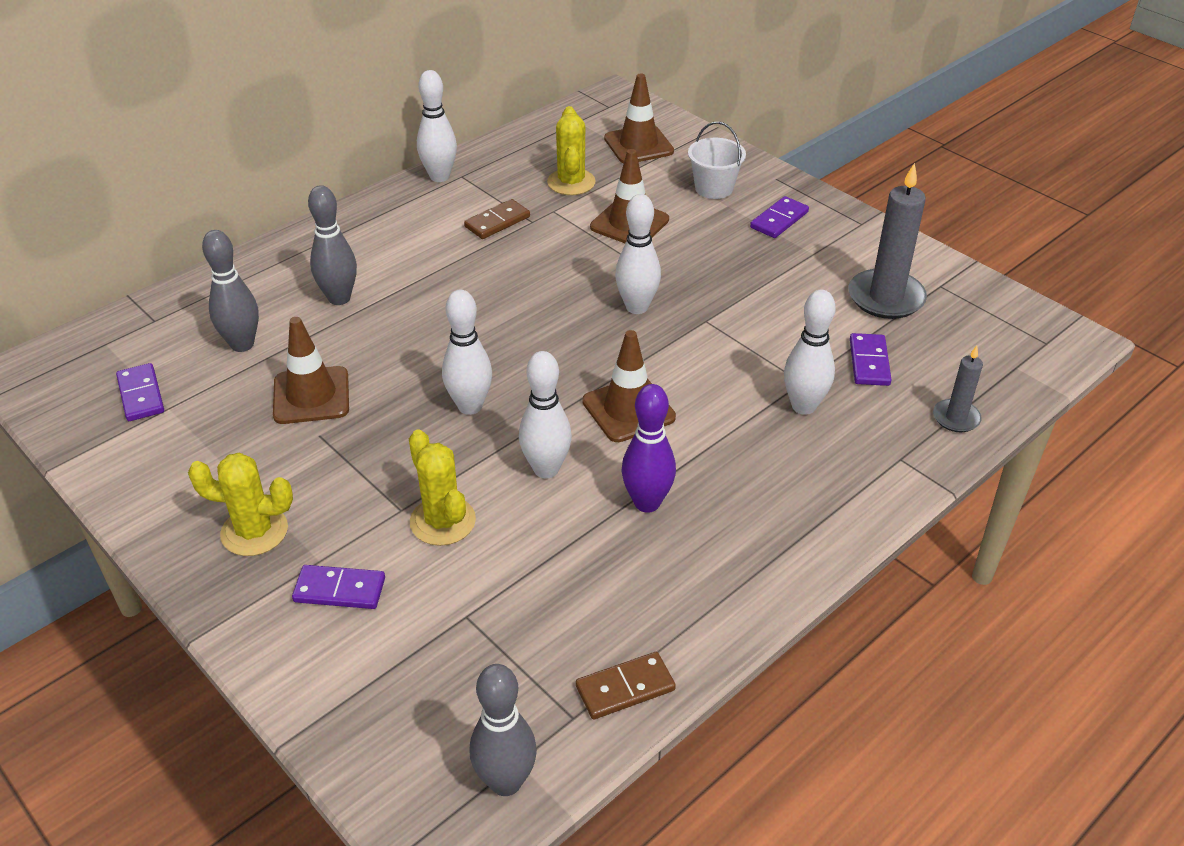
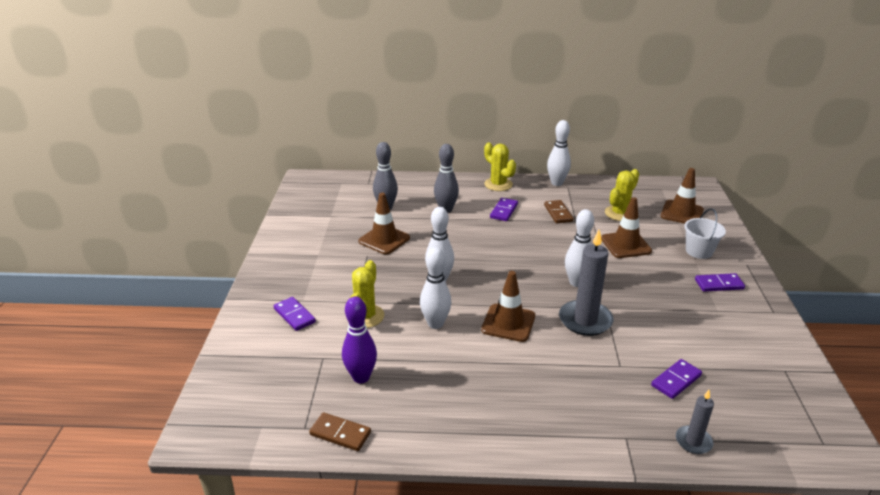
camera: 45 degrees right, 10 degrees down
purple domino [116,363,164,421] -> purple domino moved to [490,198,518,221]
yellow cactus [188,452,293,556] -> yellow cactus moved to [484,142,516,191]
brown domino [464,199,530,239] -> brown domino turned 75 degrees clockwise [544,200,573,223]
grey bowling pin [470,664,537,796] -> none
purple bowling pin [622,384,676,513] -> purple bowling pin moved to [342,296,377,383]
white bowling pin [784,289,836,415] -> none
grey candle [848,163,927,319] -> grey candle moved to [559,230,613,336]

